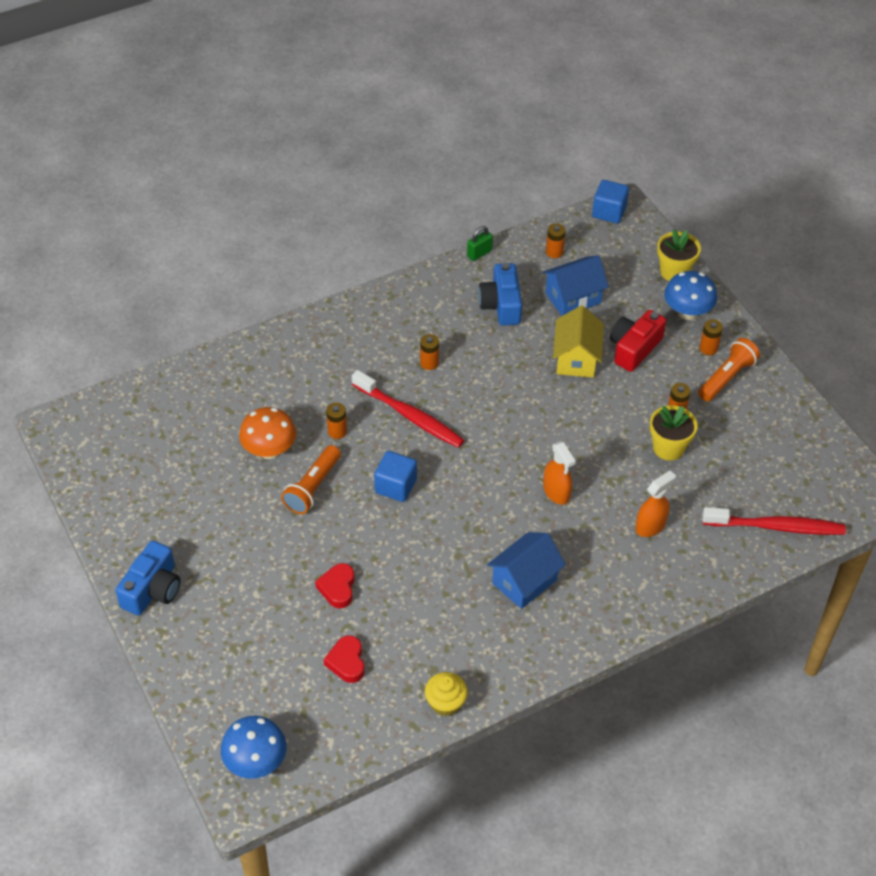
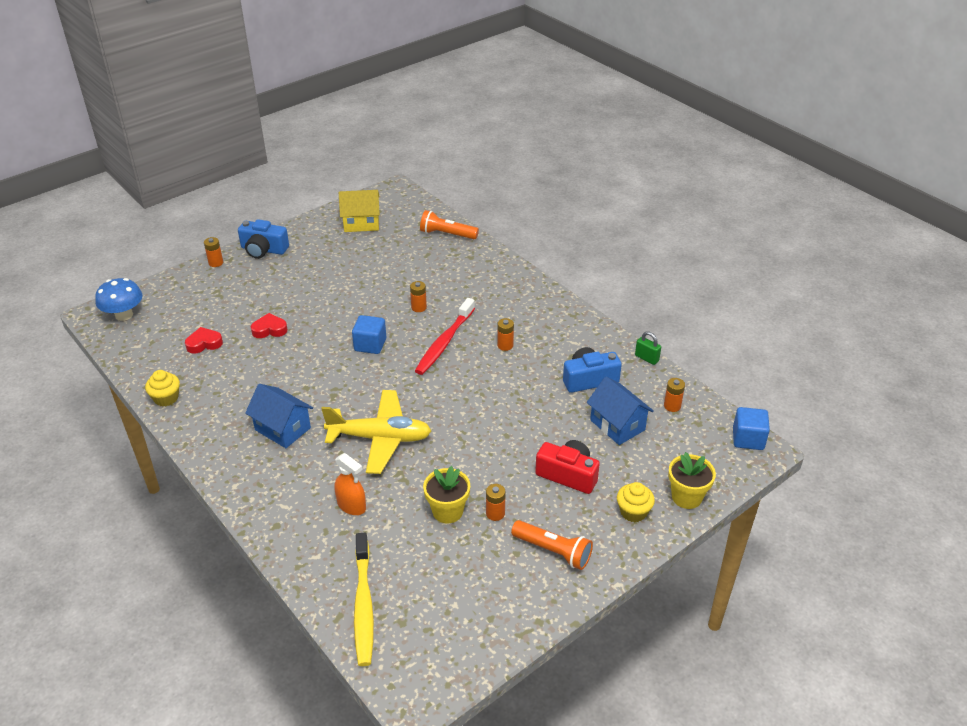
camera: 80 degrees right, 10 degrees down
orange mushroom [239,407,296,459] -> none
orange flashlight [281,445,341,514] -> orange flashlight moved to [420,210,479,239]
orange spray bottle [543,442,576,505] -> yellow plane [321,390,431,474]
yellow house [553,306,604,378] -> yellow house moved to [339,190,380,232]
blue mushroom [664,271,717,320] -> yellow cupcake [617,482,655,522]
orange battery [700,319,723,355] -> orange battery moved to [204,237,223,267]
red toothbrush [702,507,846,535] -> yellow toothbrush [354,533,374,666]

